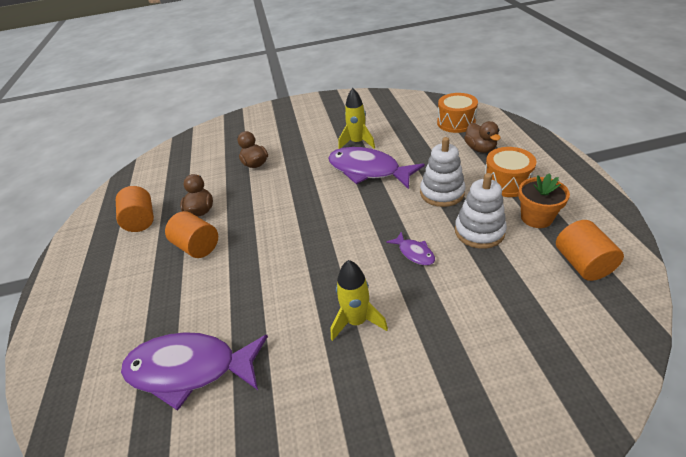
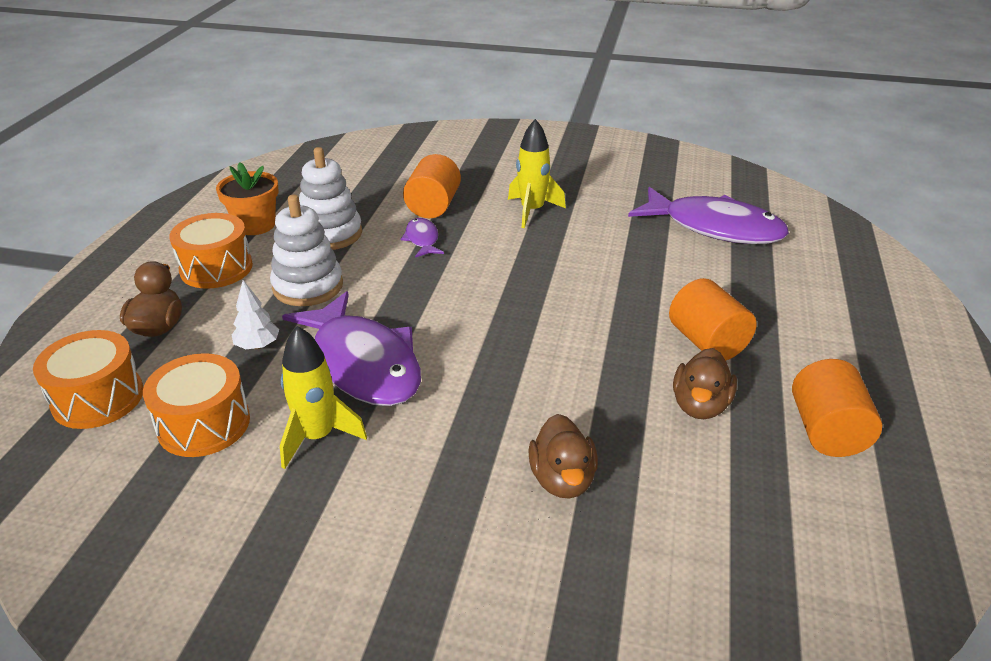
camera: 160 degrees left, 5 degrees down
orange cylinder [556,220,624,281] -> orange cylinder moved to [403,154,461,218]
none -> orange drum [143,353,250,457]
none -> white tree [232,280,279,350]

